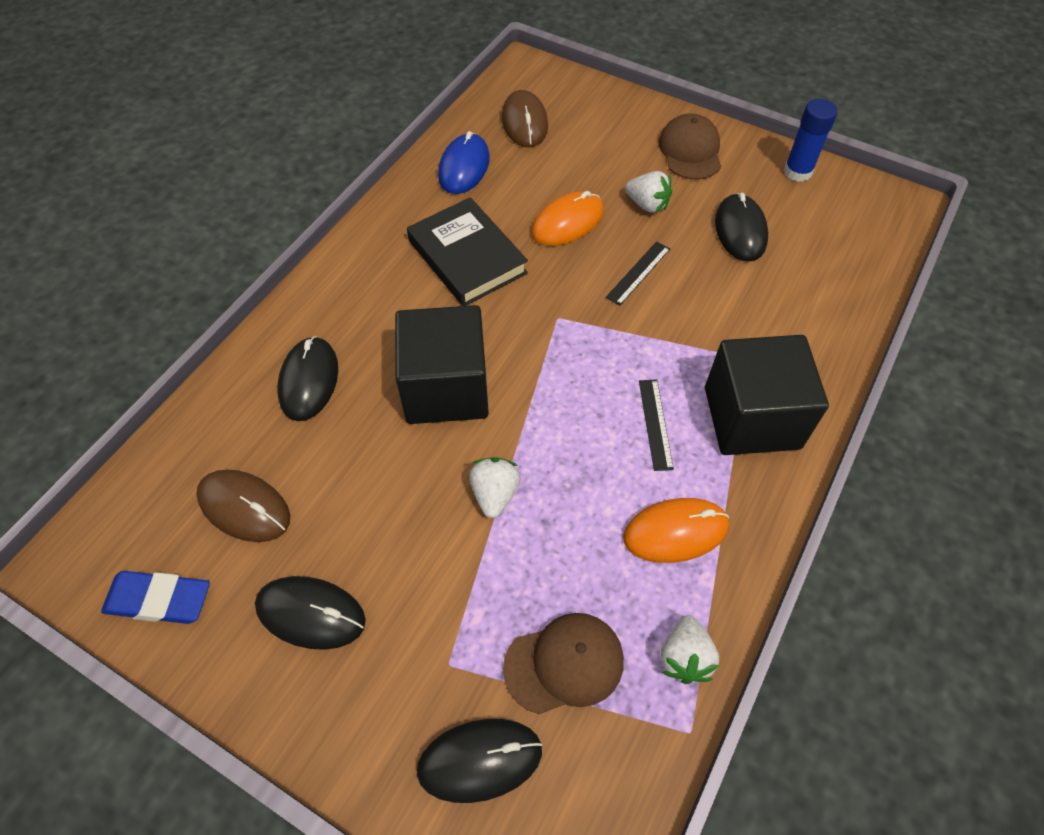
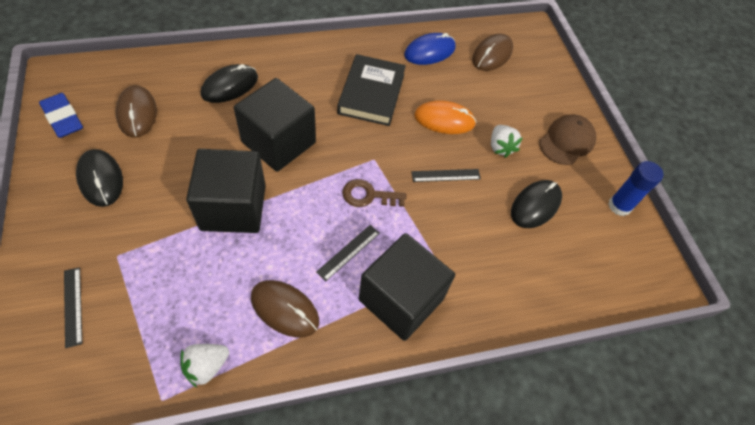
camera: 40 degrees right, 0 degrees up
black mouse [417,719,542,803] -> black ruler [64,267,82,348]
white strawberry [469,457,521,518] -> black cube [186,149,266,233]
brown cap [503,613,624,714] -> none
orange mouse [623,498,729,563] -> brown mouse [251,280,319,338]
none -> brown key [342,179,406,207]

